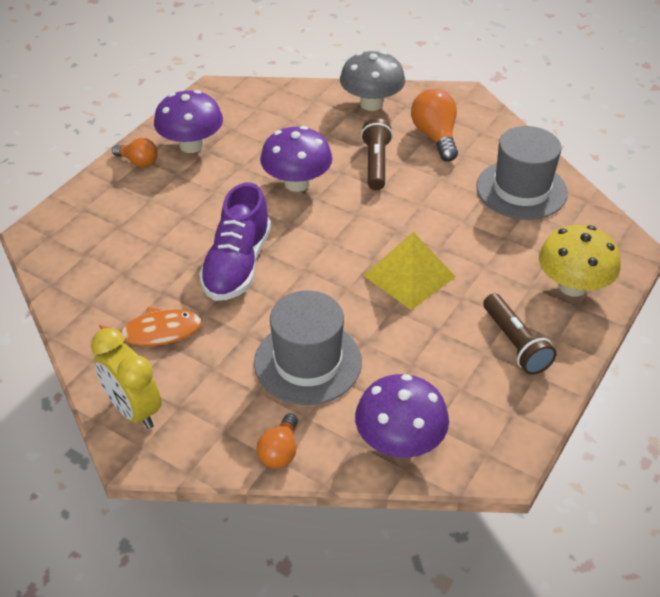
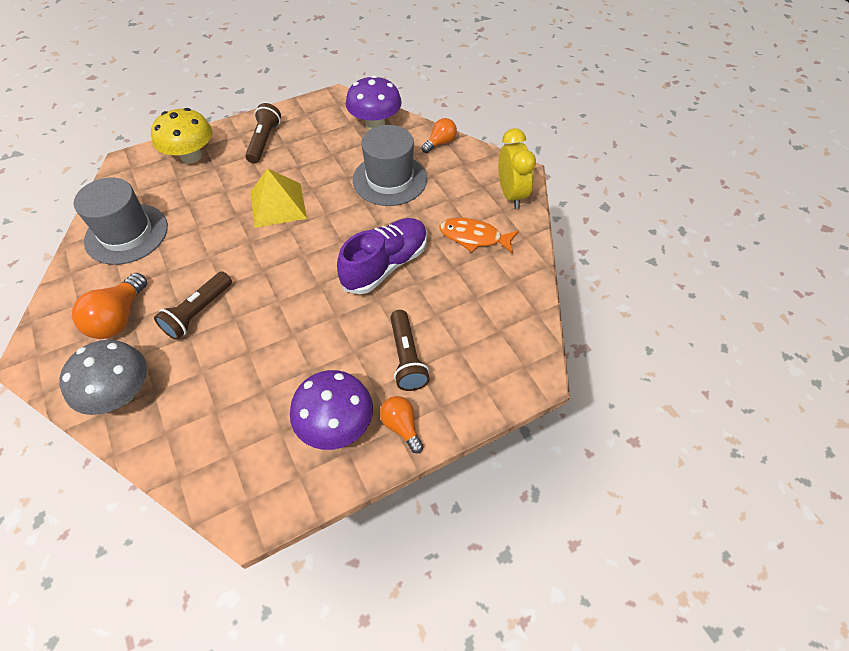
camera: 150 degrees left, 10 degrees up
purple mushroom [260,126,332,192] -> none
none -> brown flashlight [390,310,430,391]

